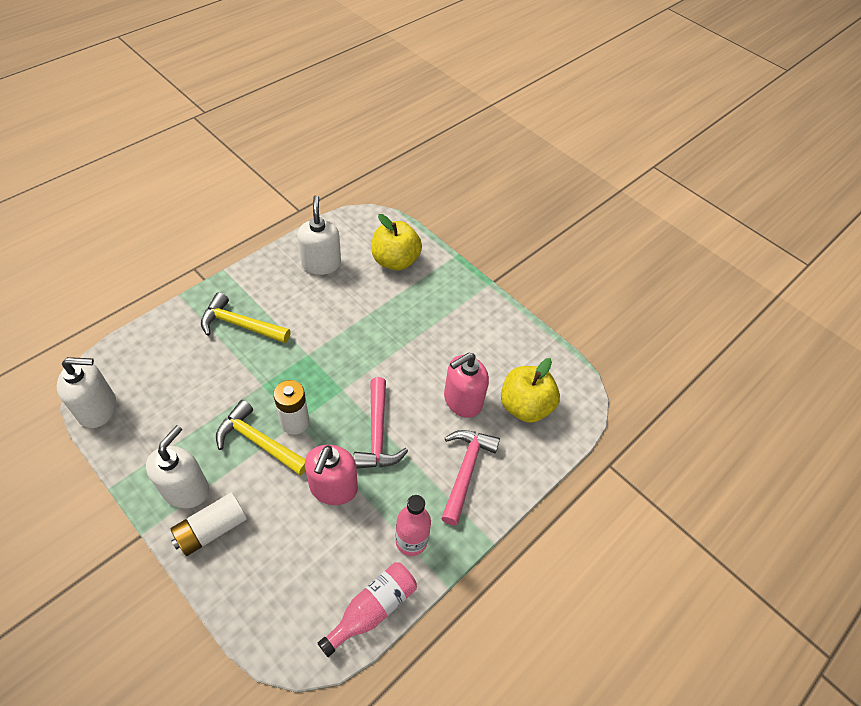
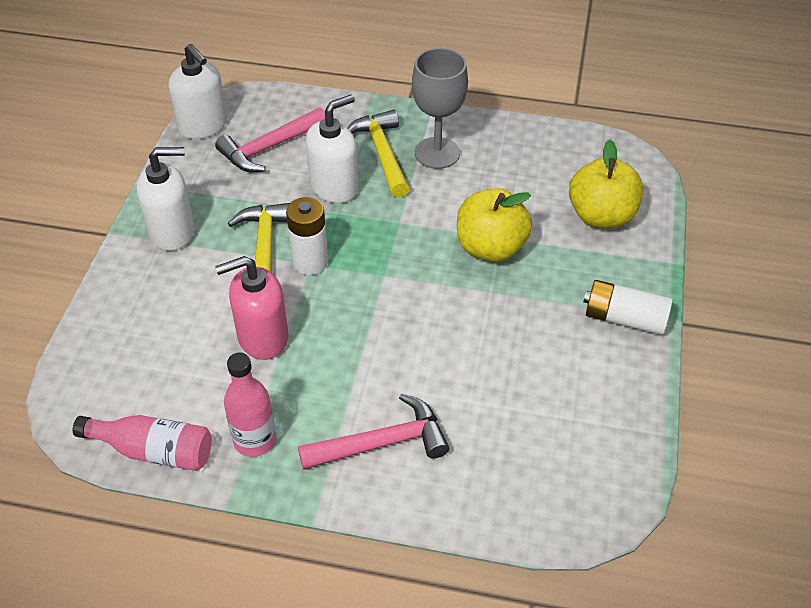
camera: 60 degrees right, 5 degrees down
white battery [171,492,247,556] -> white battery moved to [583,280,673,335]
white soap dispenser [297,195,341,275] -> white soap dispenser moved to [306,94,358,203]
pink hammer [353,377,408,468] -> pink hammer moved to [215,107,325,172]
pink soap dispenser [444,353,489,418] -> none
yellow apple [501,358,560,423] -> yellow apple moved to [457,188,532,262]
none -> grey goblet [412,48,468,169]

